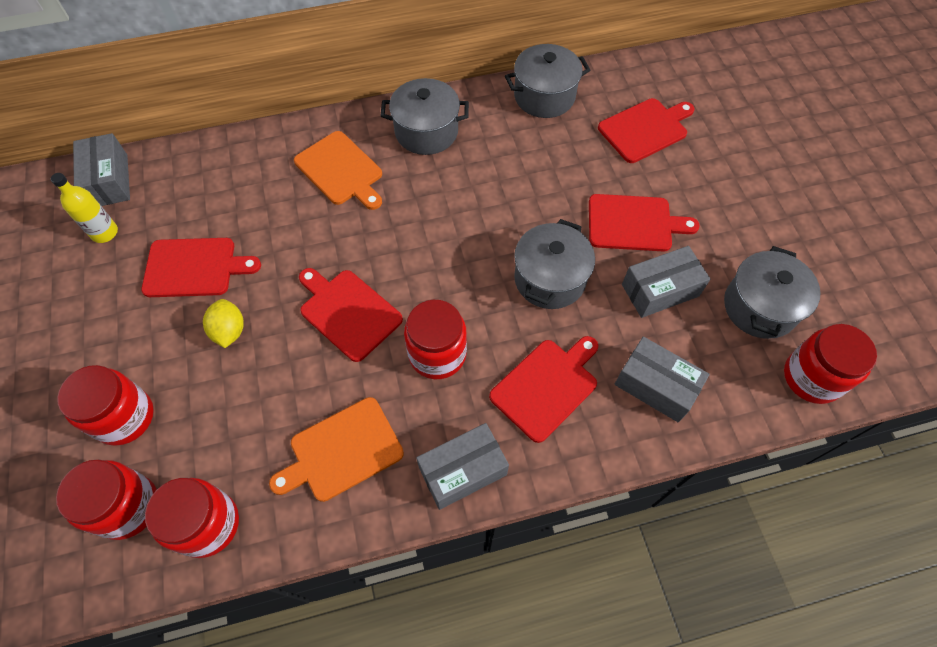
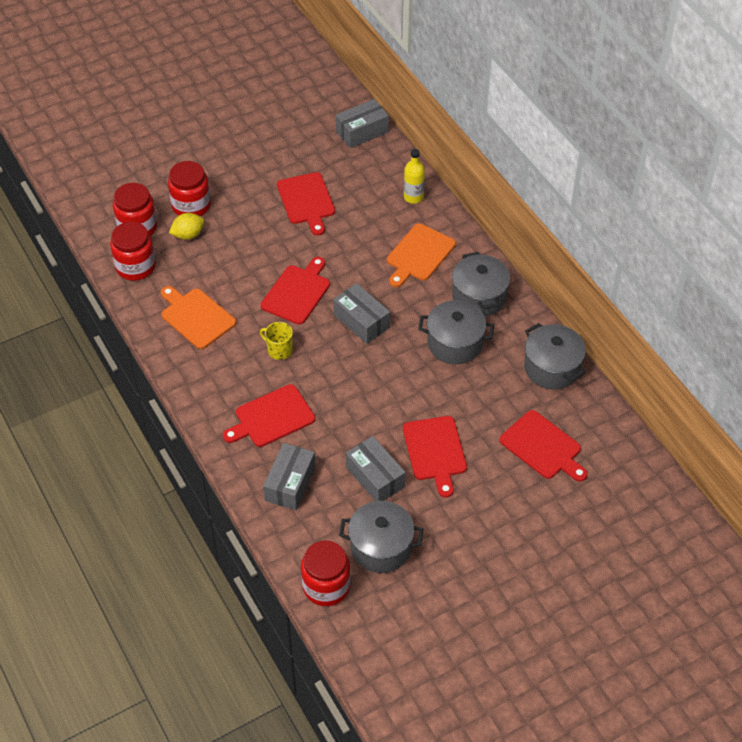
camera: 75 degrees right, 10 degrees down
yellow bottle [51,173,118,243] -> yellow bottle moved to [404,149,425,204]
yellow lemon [203,299,244,348] -> yellow lemon moved to [169,213,204,240]
red jar [404,300,467,379] -> yellow mug [260,322,293,360]
grey box [416,423,509,510] -> grey box moved to [333,283,390,344]
red cutting board [489,336,598,443] -> red cutting board turned 120 degrees clockwise [223,384,315,447]
grey pot [514,219,595,309] -> grey pot moved to [418,300,494,364]

